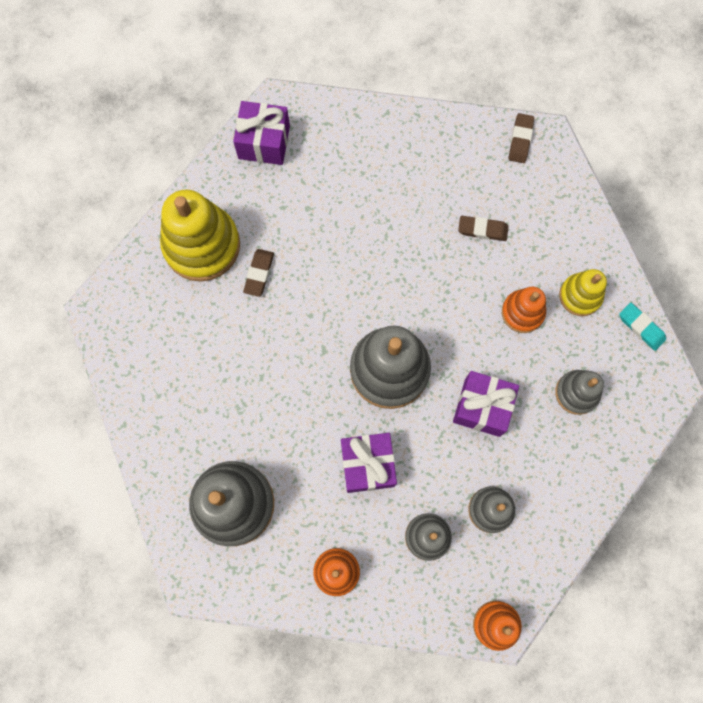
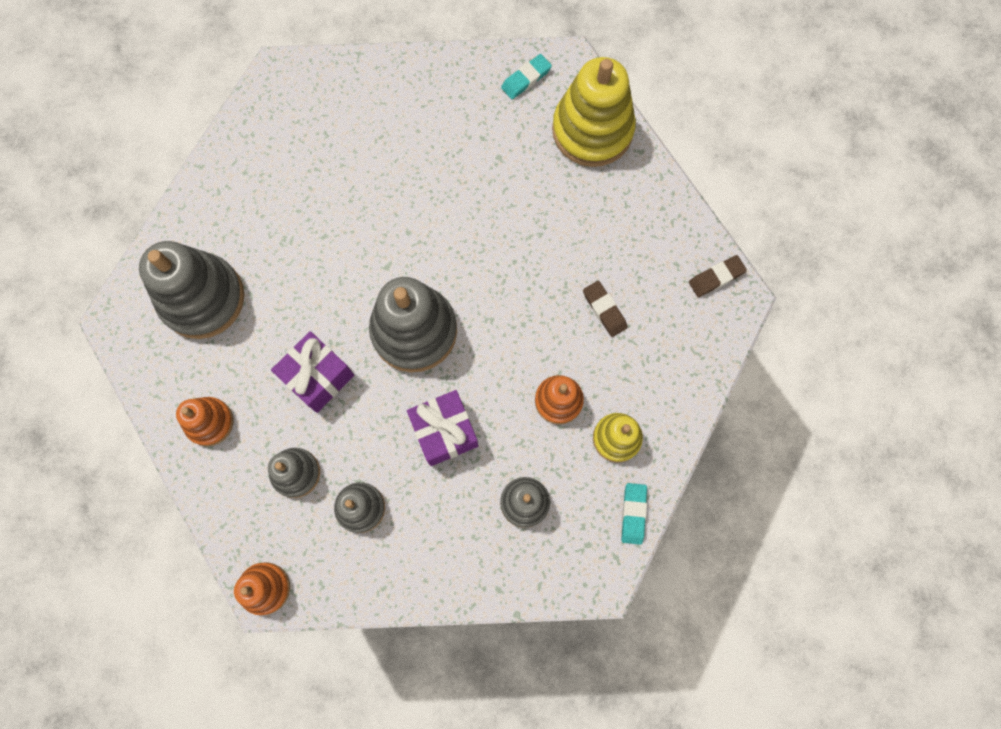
camera: 50 degrees right, 0 degrees up
yellow stacking toy [160,190,240,282] -> yellow stacking toy moved to [552,57,636,167]
purple gift [233,101,290,165] -> turquoise eraser [501,54,552,99]
brown eraser [243,249,274,297] -> none

